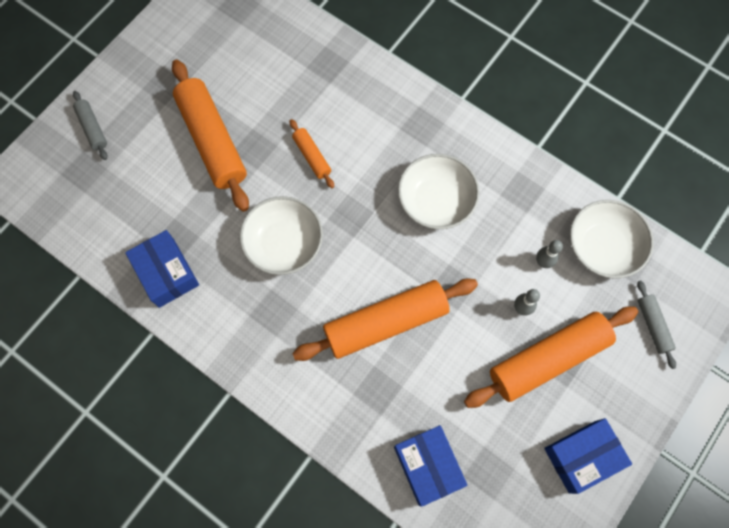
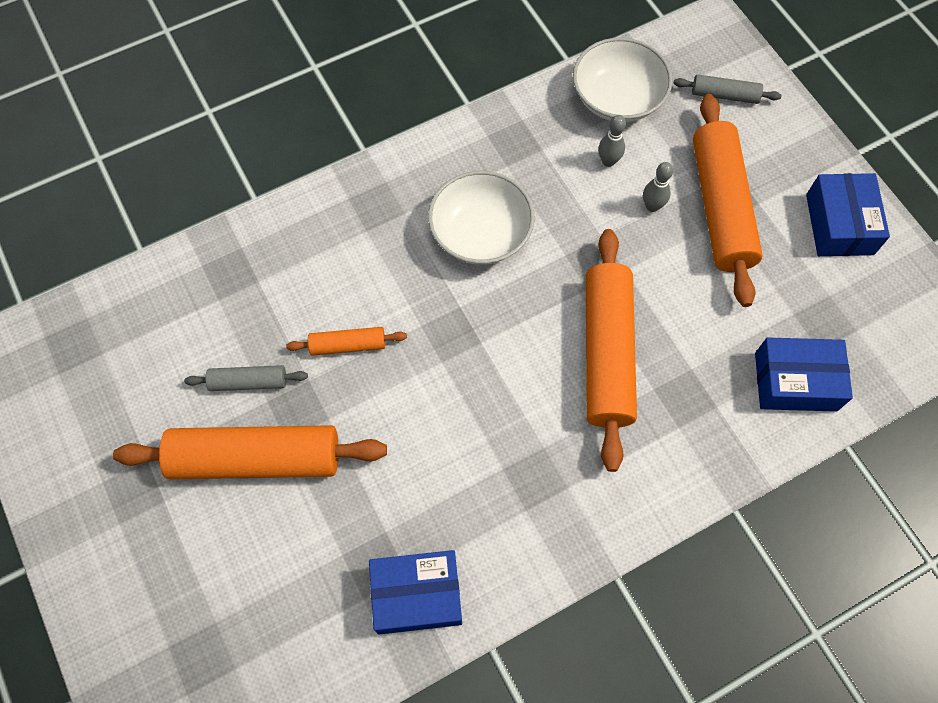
camera: 65 degrees left, 5 degrees down
grey rolling pin [73,91,108,160] -> grey rolling pin moved to [184,365,308,391]
white bowl [240,196,323,275] -> none

